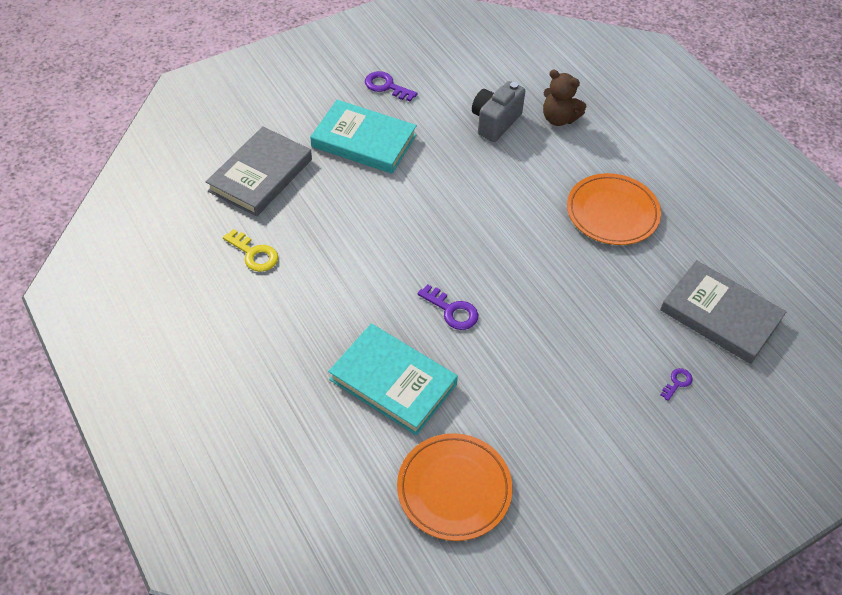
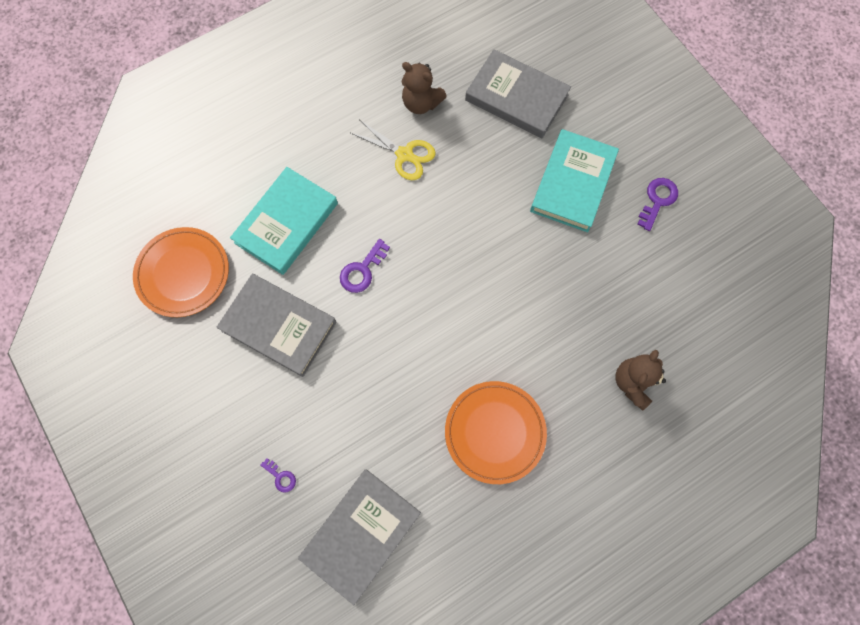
camera: 90 degrees right, 20 degrees up
yellow key [223,229,278,272] -> brown teddy bear [401,62,447,114]
grey camera [472,81,525,142] -> none
none -> grey book [217,274,337,377]
none -> yellow scissors [351,120,436,180]

